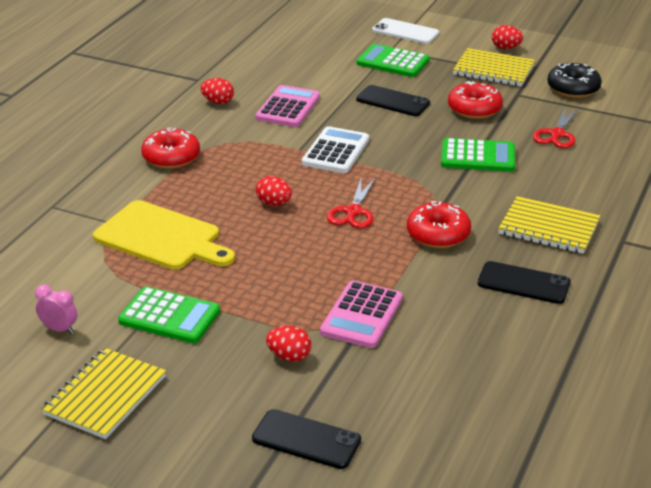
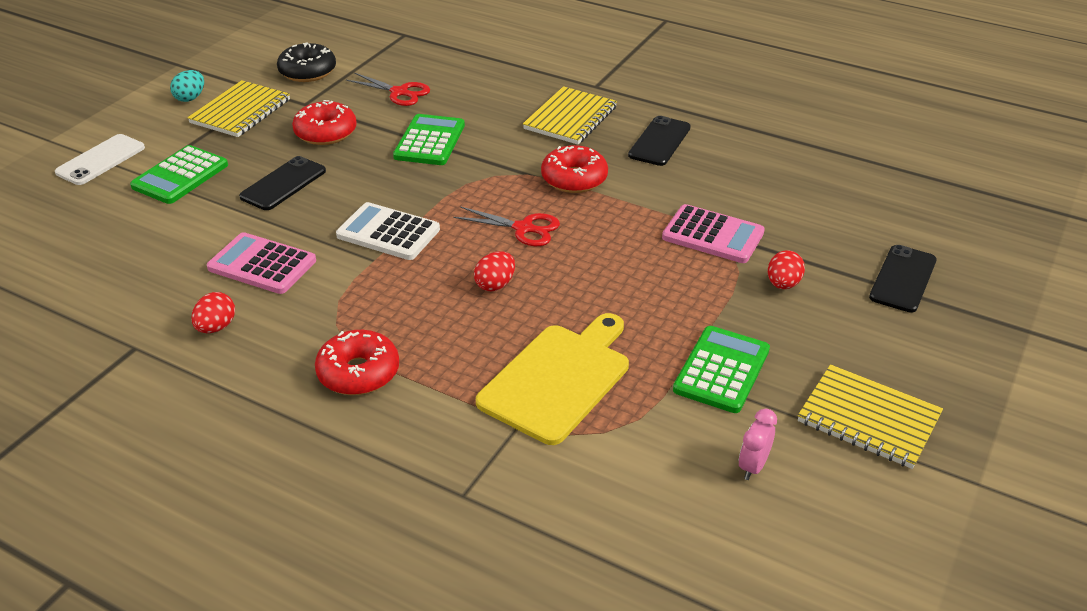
camera: 85 degrees left, 5 degrees up
red egg [492,25,523,49] -> turquoise egg [170,70,204,102]

